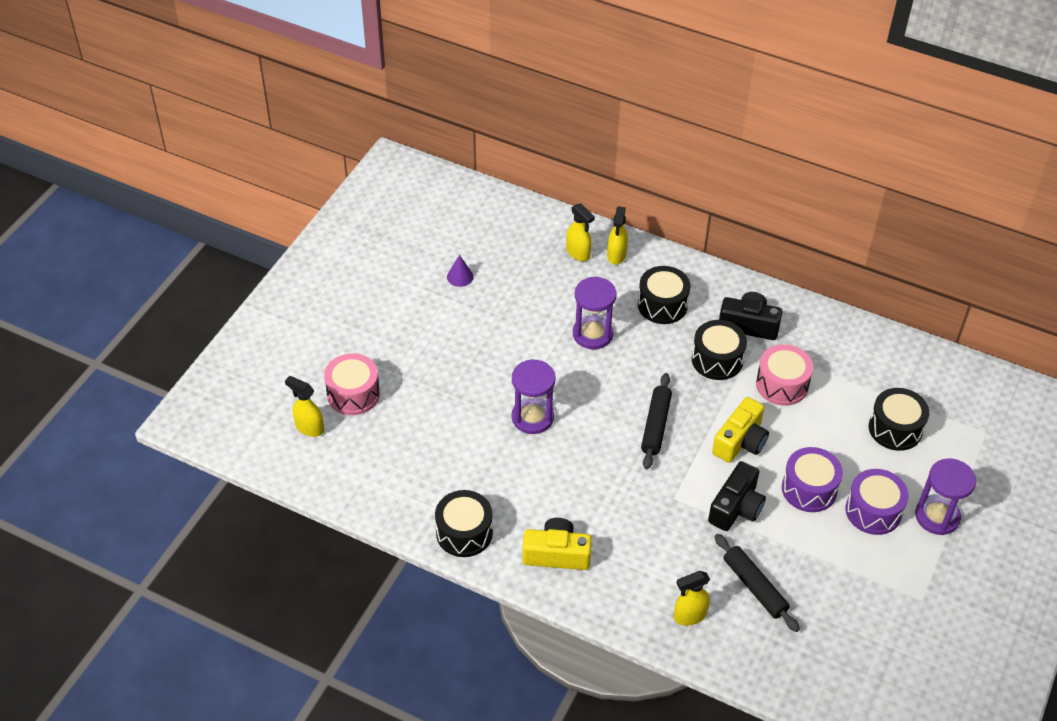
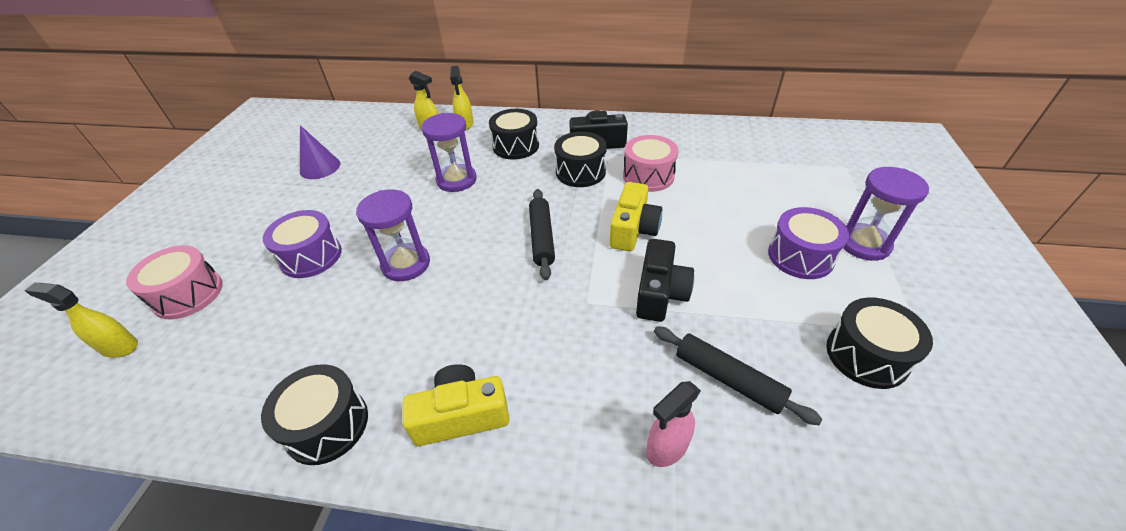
camera: 15 degrees left, 5 degrees down
purple cone [447,255,474,287] -> purple cone [300,125,340,179], size x1.52
yellow spray bottle [674,571,710,626] -> pink spray bottle [646,381,701,467]
purple drum [782,447,843,512] -> purple drum moved to [263,210,342,278]
black drum [869,388,929,451] -> black drum moved to [826,298,933,389]

